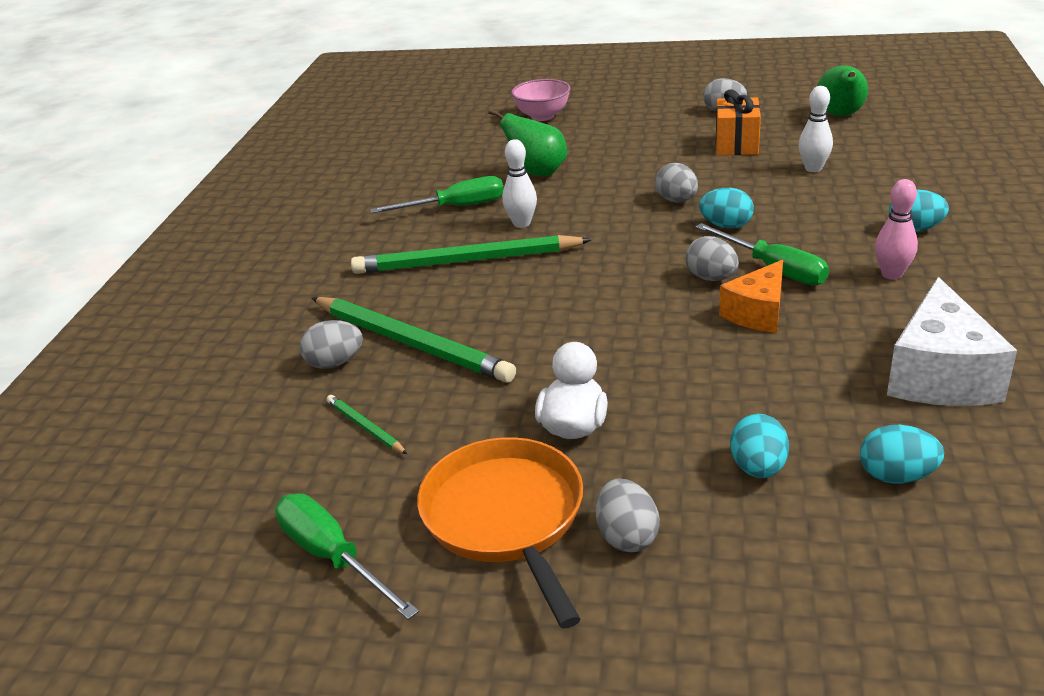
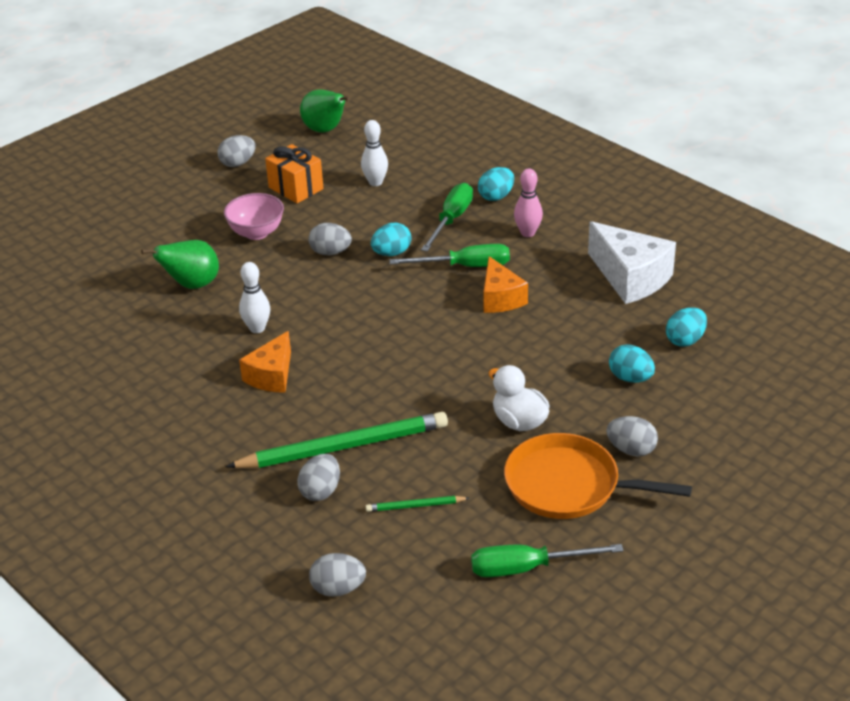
camera: 55 degrees left, 5 degrees up
green pencil [351,235,592,274] -> orange cheese [239,331,291,393]
green screwdriver [370,176,504,214] -> green screwdriver moved to [421,183,473,252]
pink bowl [511,79,570,121] -> pink bowl moved to [224,193,284,240]
grey egg [686,236,739,281] -> grey egg moved to [309,553,366,597]

